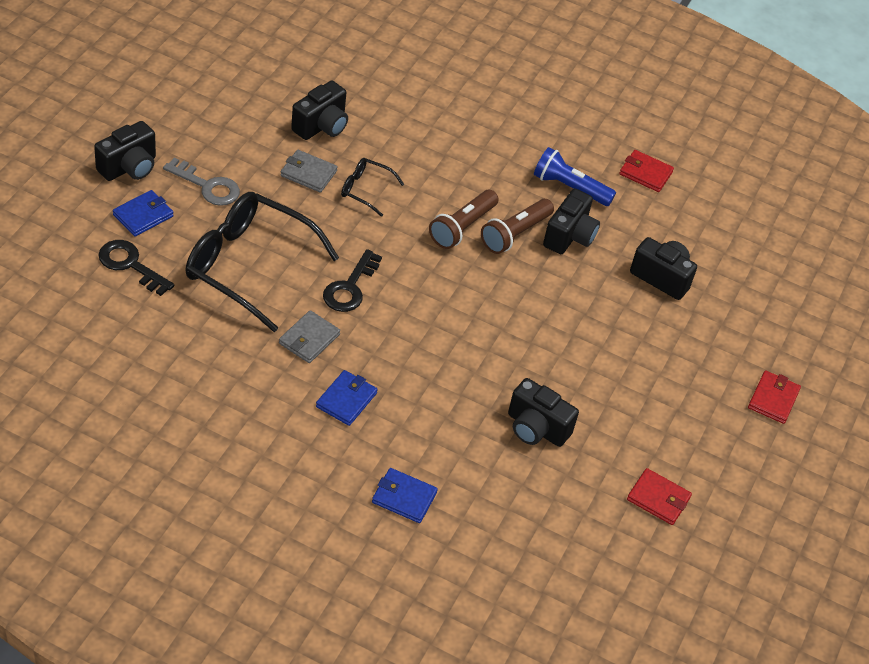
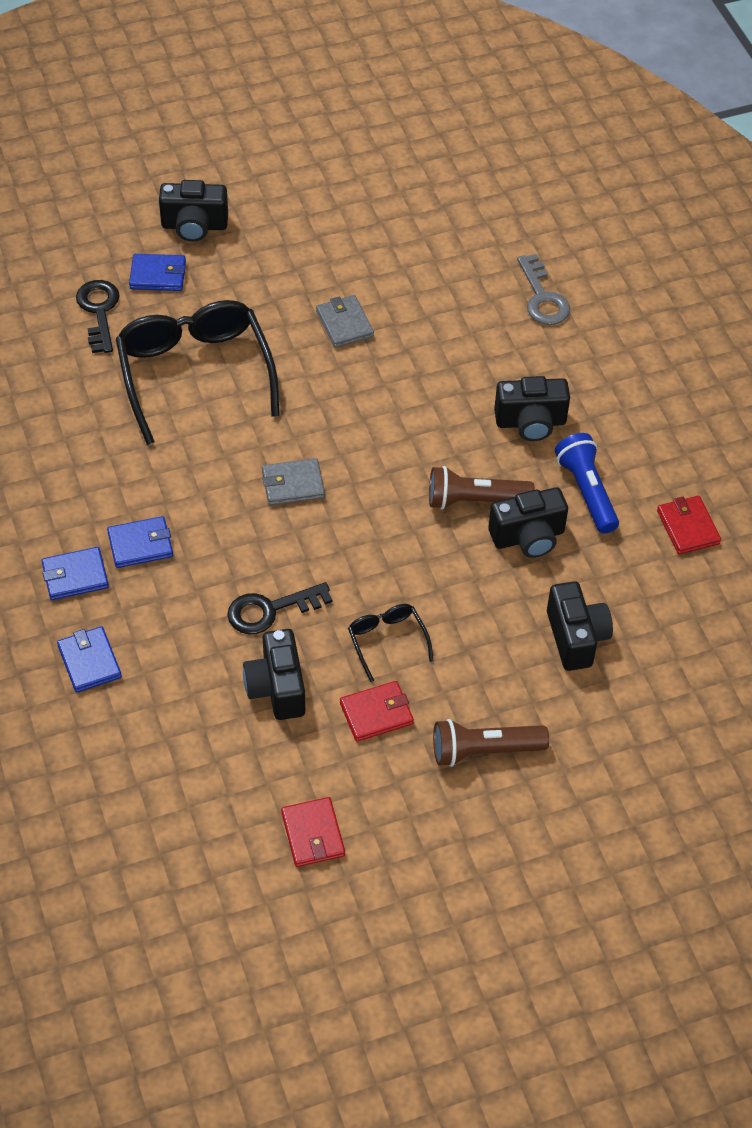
camera: 50 degrees right, 5 degrees up
grey key [163,157,240,206] -> grey key moved to [517,254,570,325]
grey wallet [279,310,340,363] -> grey wallet moved to [262,458,325,505]
black camera [291,81,348,140] -> black camera moved to [494,376,570,441]
black key [323,249,382,312] -> black key moved to [227,582,332,635]
black glasses [341,158,404,217] -> black glasses moved to [348,604,433,682]
brown flashlight [429,190,499,249] -> brown flashlight moved to [433,719,549,767]
red wallet [748,371,801,424] -> red wallet moved to [340,681,414,742]
none -> blue wallet [42,547,109,600]

